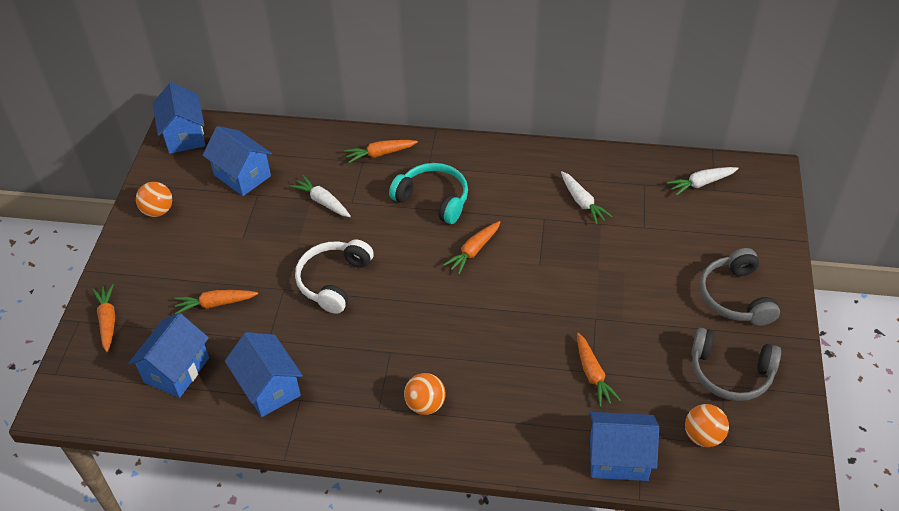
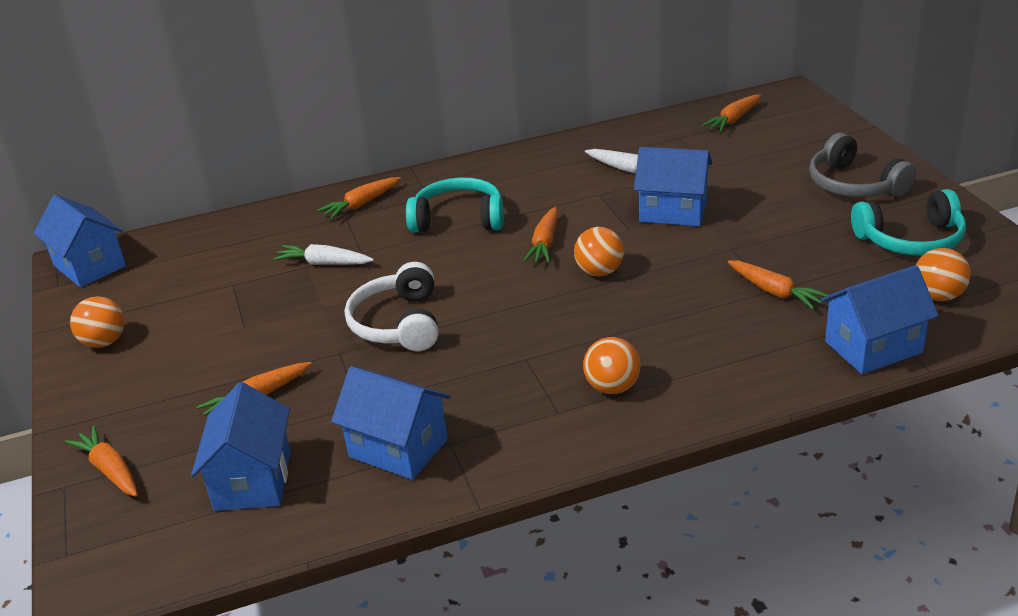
camera: 25 degrees left, 15 degrees down
blue house [203,126,272,196] -> blue house moved to [634,147,712,226]
white carrot [667,167,739,196] -> orange carrot [702,94,761,132]
grey headphones [691,328,781,401] -> turquoise headphones [851,189,966,256]
none -> orange ball [574,227,624,276]

